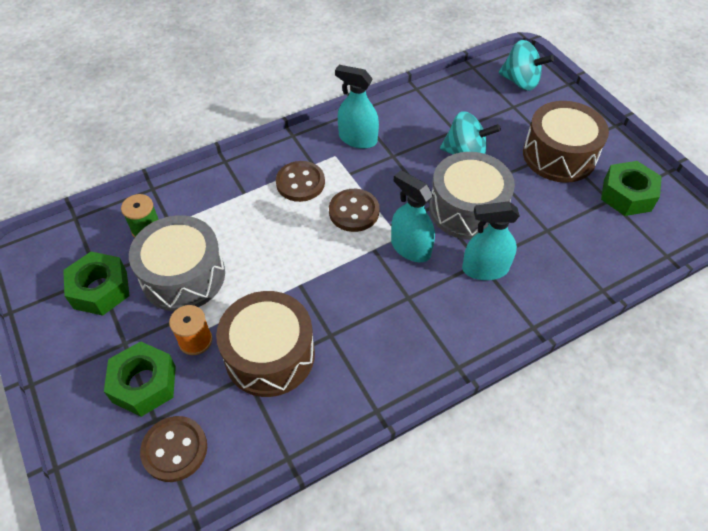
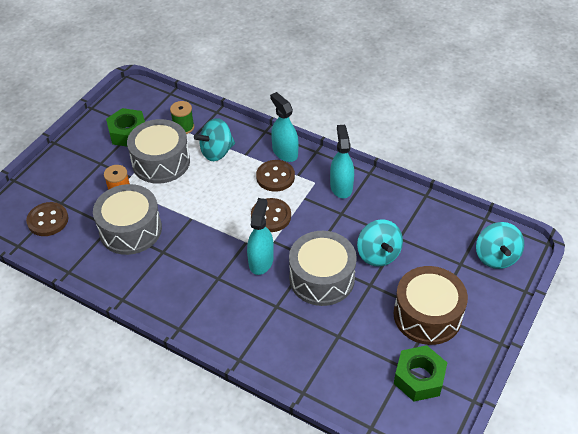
camera: 60 degrees right, 5 degrees down
green nut [104,341,176,417] -> none
brown drum [216,291,315,397] -> grey drum [93,184,162,255]
turquoise spray bottle [462,202,520,280] -> turquoise spray bottle moved to [270,92,298,162]
none -> turquoise spinning top [194,118,235,161]

